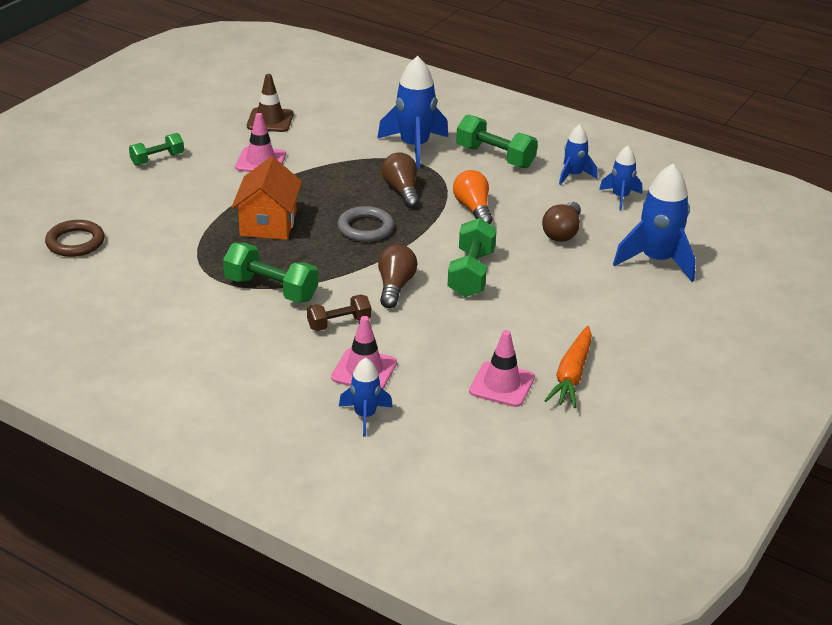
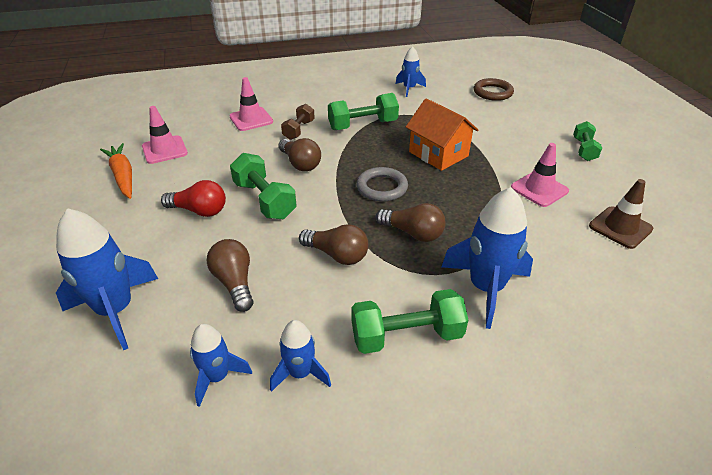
camera: 135 degrees right, 5 degrees up
blue rocket [339,358,392,437] -> blue rocket moved to [396,46,426,97]
orange light bulb [453,170,493,224] -> brown light bulb [299,224,368,265]
none -> red light bulb [161,180,226,217]

